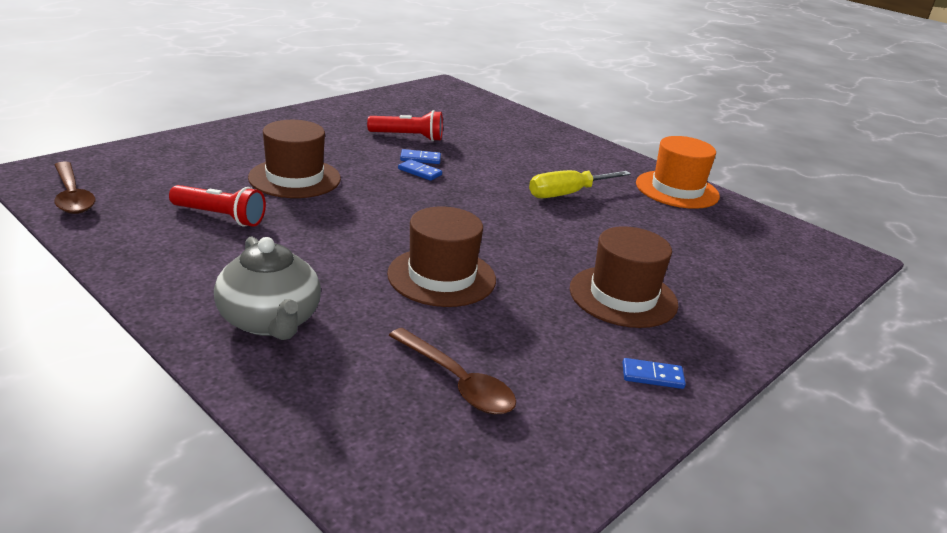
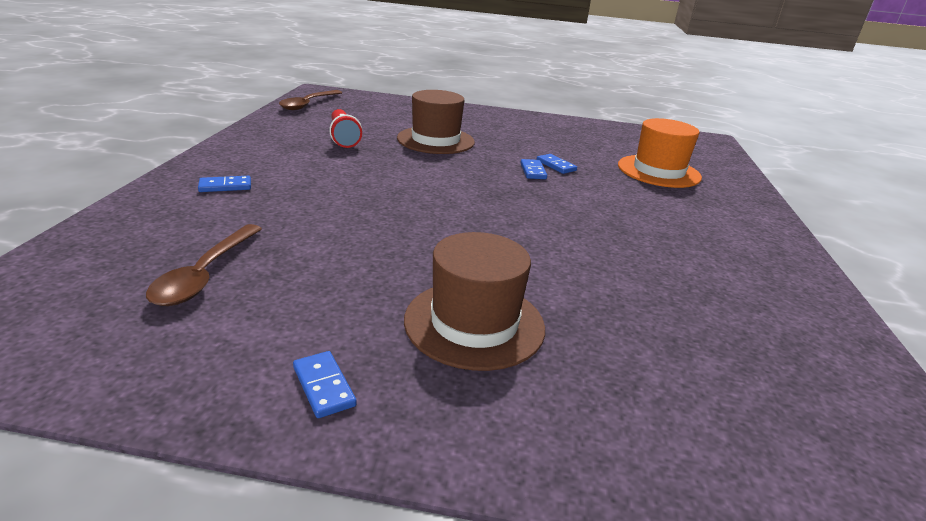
camera: 55 degrees right, 0 degrees up
grey teapot [214,237,321,340] -> blue domino [198,176,251,192]
red flashlight [367,110,443,141] -> none
brown hat [387,206,496,307] -> none
yellow screwdriver [529,170,631,198] -> none
orange hat [636,136,720,209] -> orange hat moved to [618,118,702,188]

